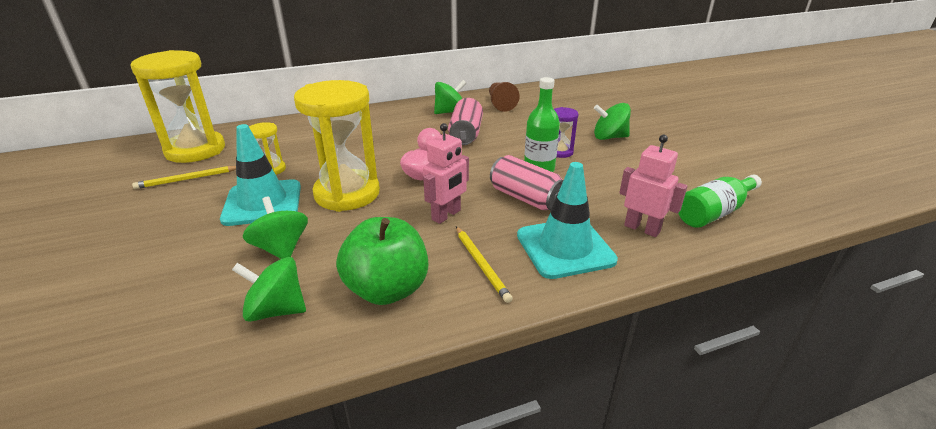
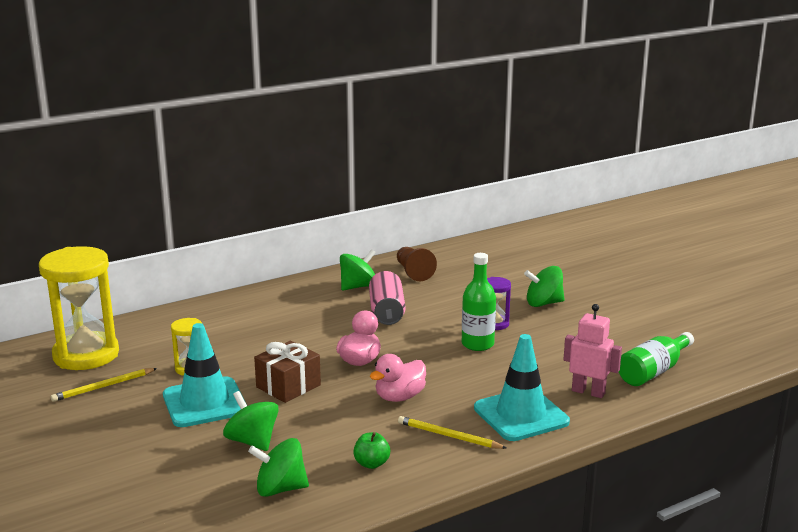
camera: 10 degrees left, 10 degrees down
yellow hourglass [294,80,380,212] -> brown gift [254,340,321,403]
green apple [336,217,428,305] -> green apple [353,432,390,469], size x0.47
pink robot [423,123,469,224] -> pink duck [370,354,426,402]
yellow pencil [456,226,513,303] -> yellow pencil turned 150 degrees clockwise [398,416,507,449]
pink can [490,155,563,211] -> none

